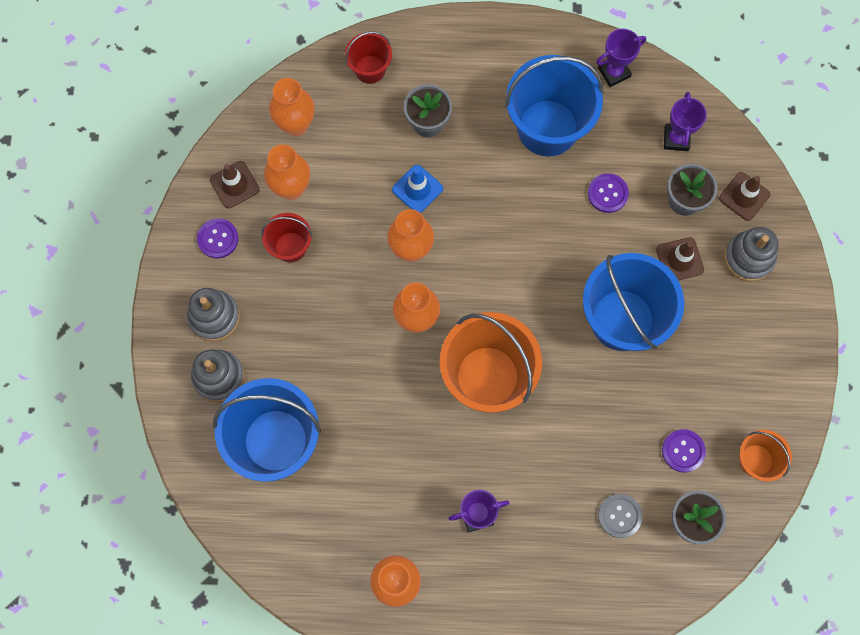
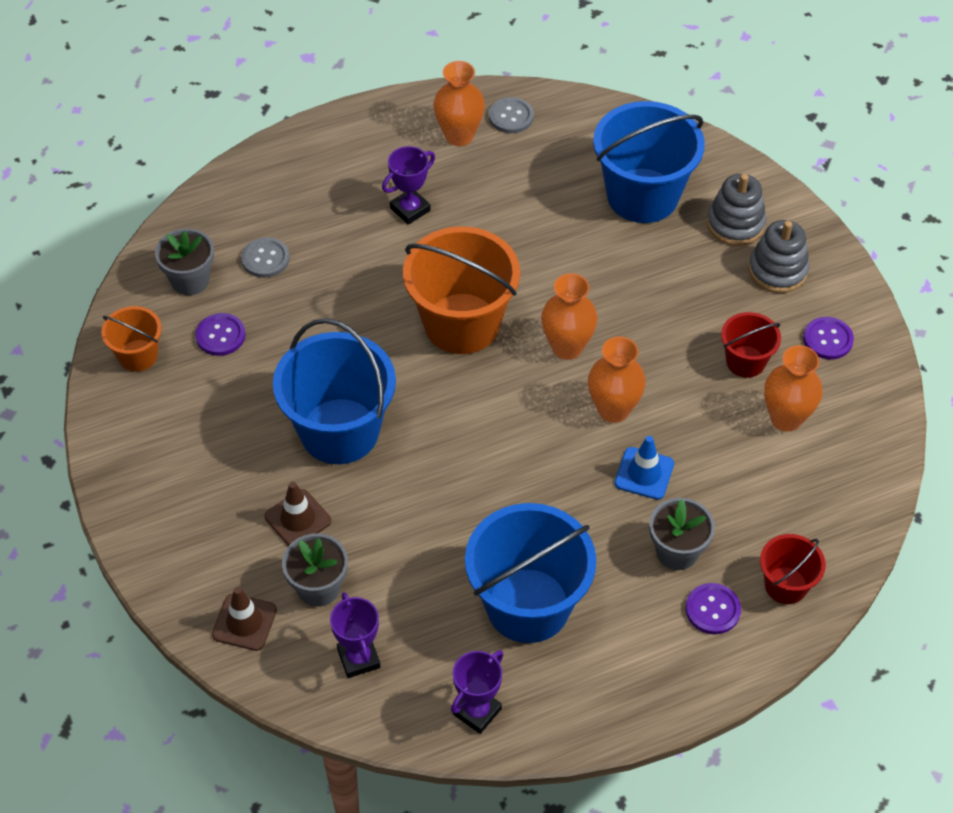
camera: 155 degrees right, 20 degrees down
brown traffic cone [210,161,260,208] -> none
orange vase [269,78,315,136] -> none
purple button [588,173,629,213] -> purple button moved to [686,583,741,634]
grey stacking toy [724,227,779,282] -> none
none -> grey button [489,97,534,133]

